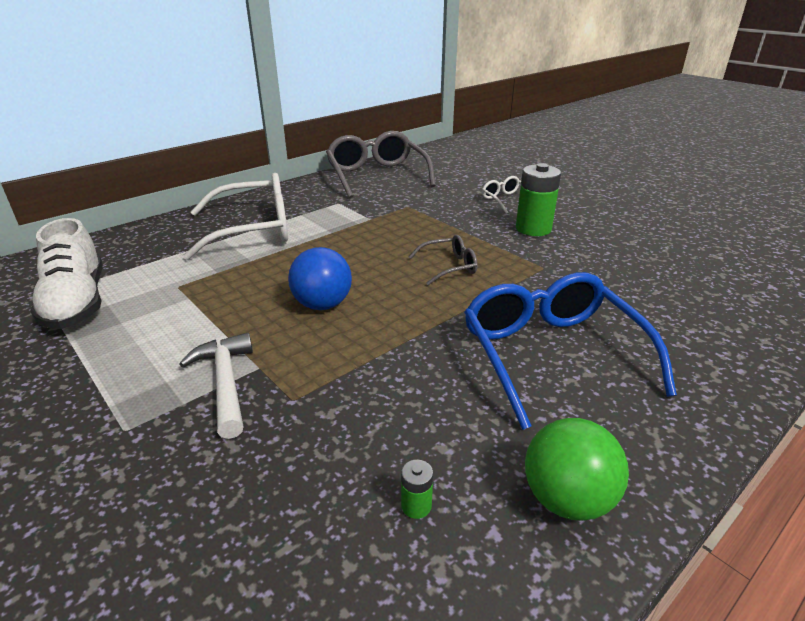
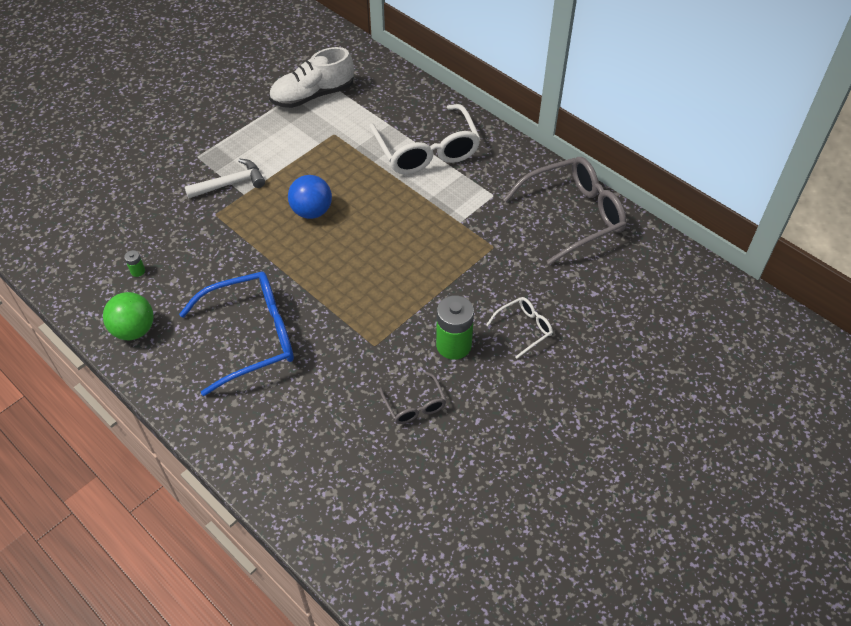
camera: 85 degrees right, 20 degrees up
grey glasses [409,235,478,285] -> grey glasses moved to [379,372,447,424]

